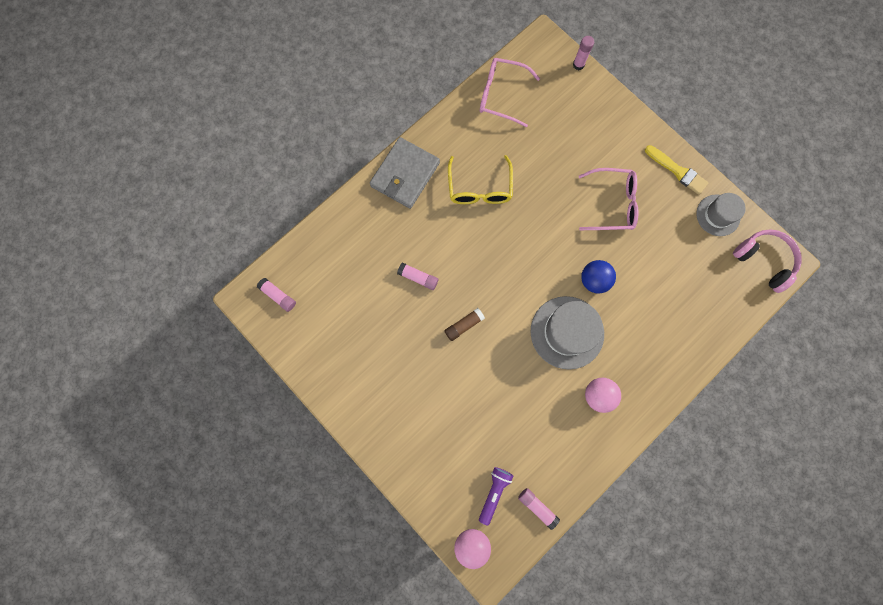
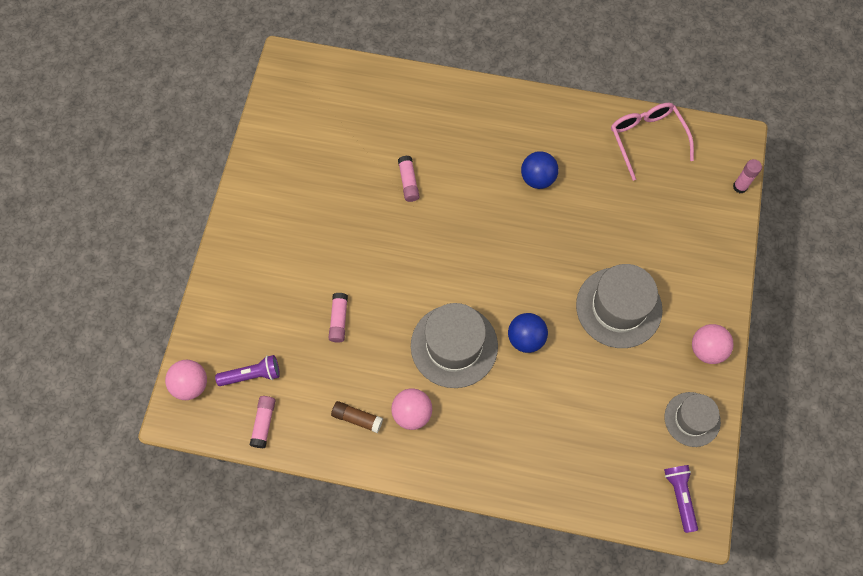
camera: 55 degrees right, 10 degrees down
pink glue stick [257,278,296,312] -> pink glue stick moved to [329,293,348,343]
grey wallet [370,137,440,209] -> none
brown glue stick [444,308,485,341] -> brown glue stick moved to [331,401,383,433]
yellow glasses [448,155,513,204] -> blue ball [521,151,559,189]
pink glasses [579,168,638,230] -> grey hat [576,264,663,348]
yellow brush [645,145,708,195] -> pink ball [692,324,734,364]
pink headphones [733,229,802,293] -> purple flashlight [664,465,698,533]

